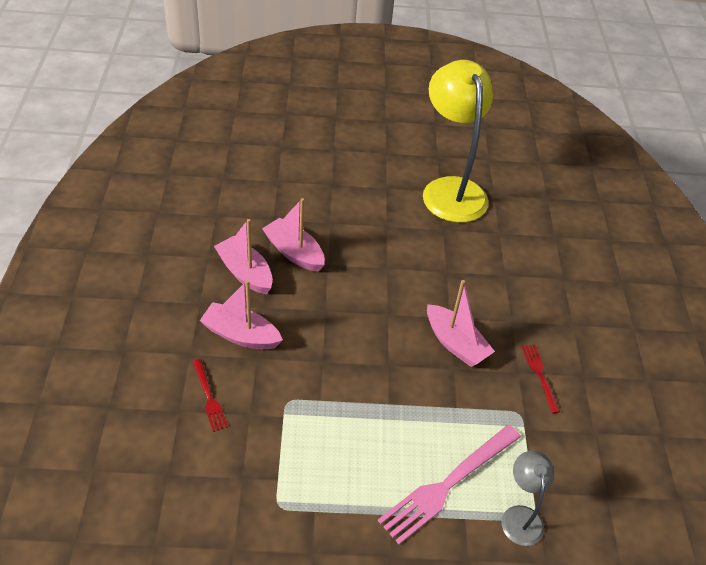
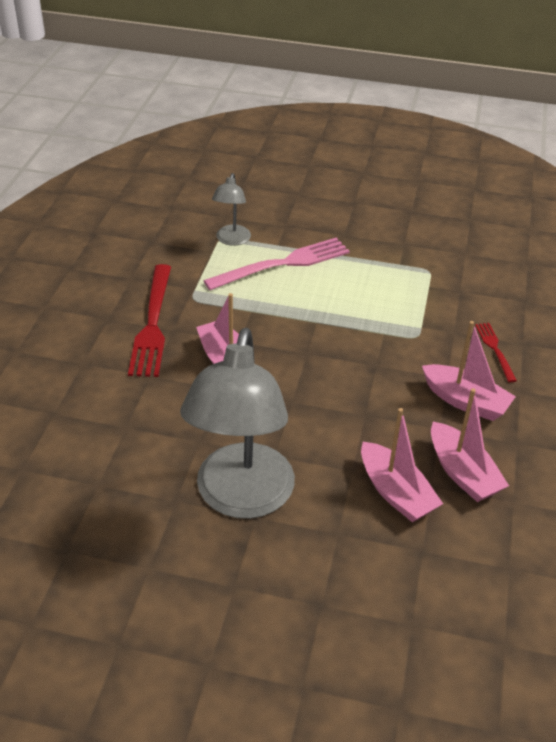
camera: 165 degrees left, 5 degrees down
yellow lamp [423,60,493,223] -> none
red fork [522,345,560,414] -> red fork [128,264,171,377], size x1.95
none -> grey lamp [180,328,295,519]

